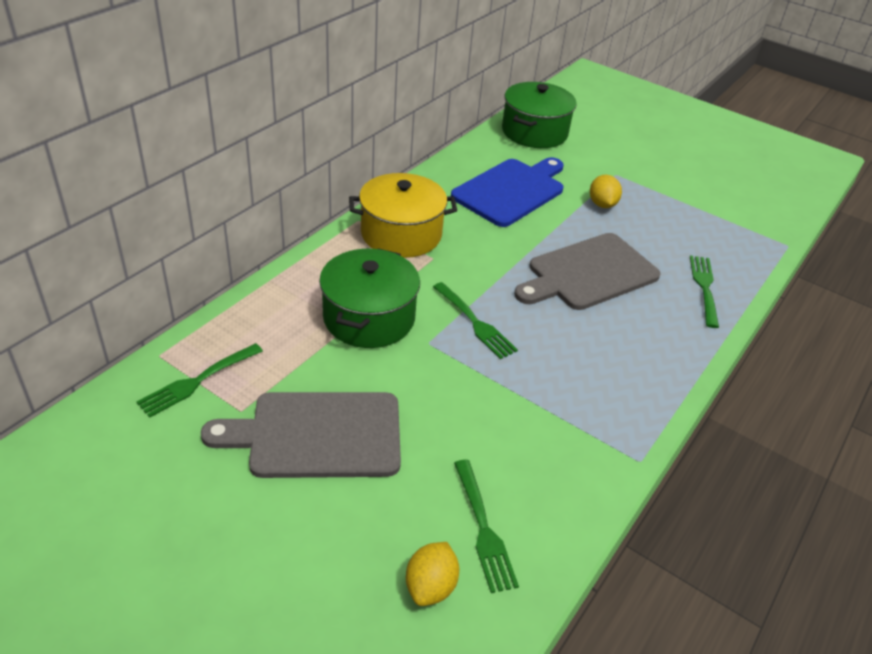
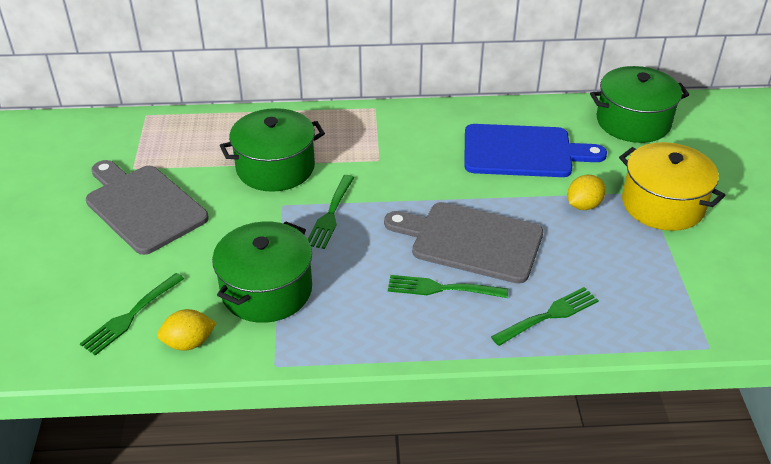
camera: 55 degrees right, 0 degrees up
green fork [137,343,263,418] -> green fork moved to [388,275,508,298]
yellow pot [349,173,457,258] -> yellow pot moved to [619,142,726,231]
yellow lemon [406,542,459,606] -> yellow lemon moved to [157,309,216,351]
none -> green pot [212,221,312,323]

